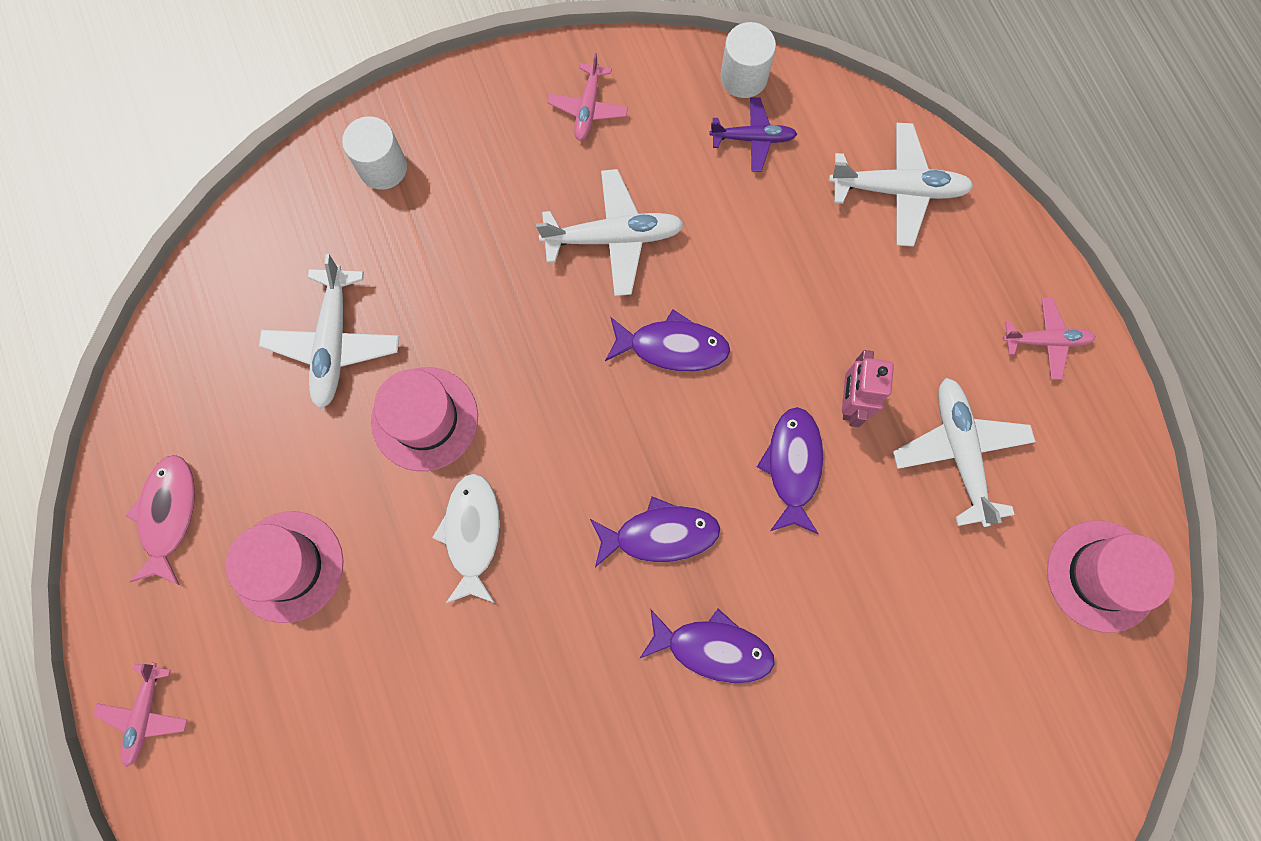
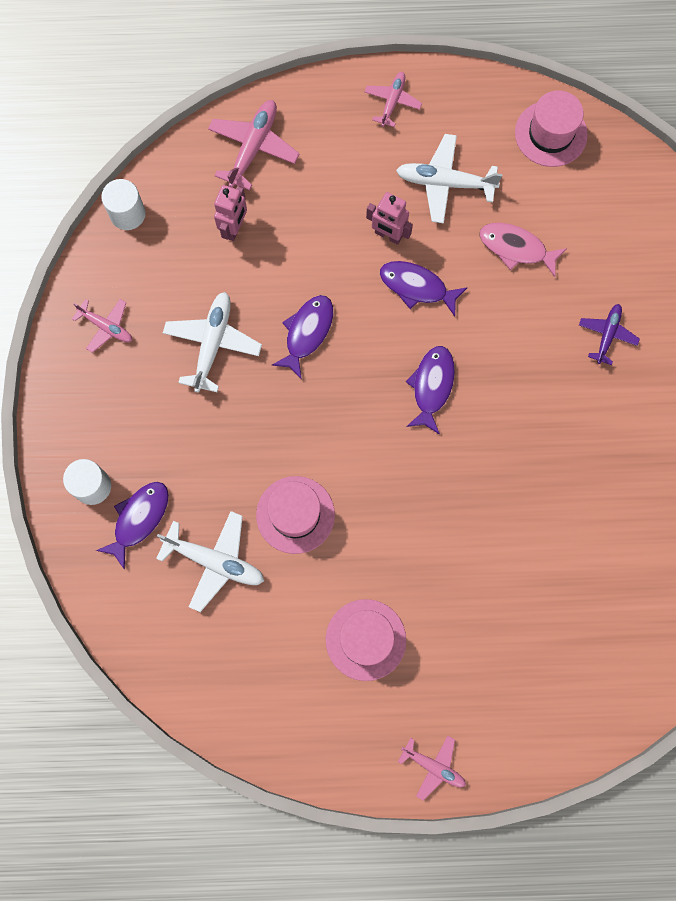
camera: 70 degrees left, 0 degrees up
pink fish [126,455,195,585] -> pink fish moved to [480,223,567,277]
white fish [432,474,500,604] -> none
purple fish [639,609,775,683] -> purple fish moved to [96,482,169,570]
purple plane [709,97,797,172] -> purple plane moved to [579,304,640,365]
white plane [829,123,974,247] -> pink plane [208,100,300,190]
none -> pink robot [214,185,247,241]

